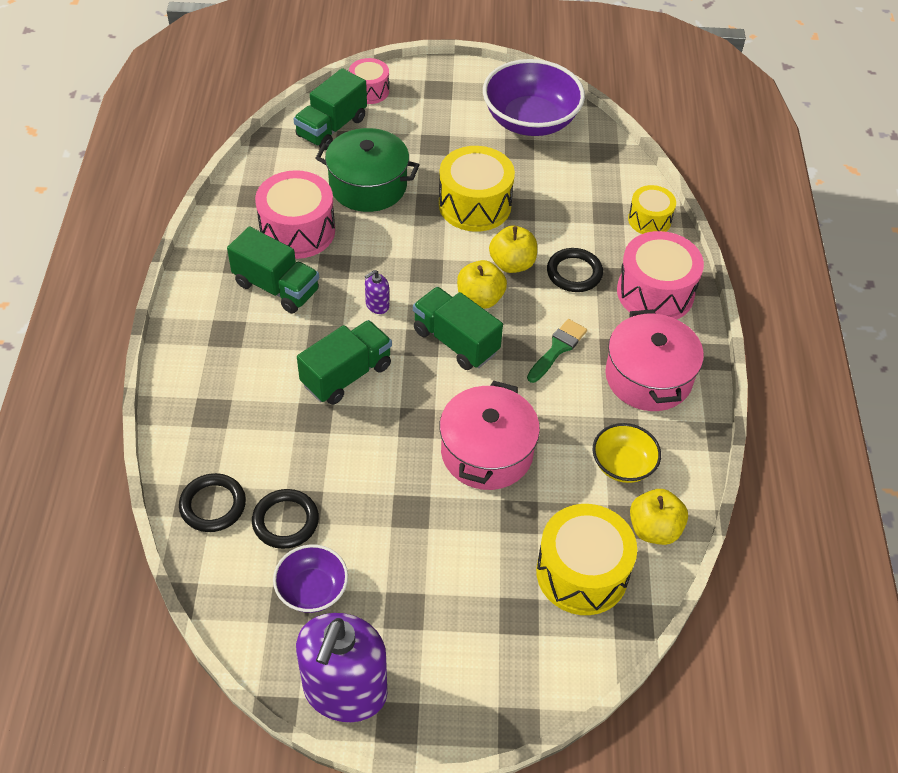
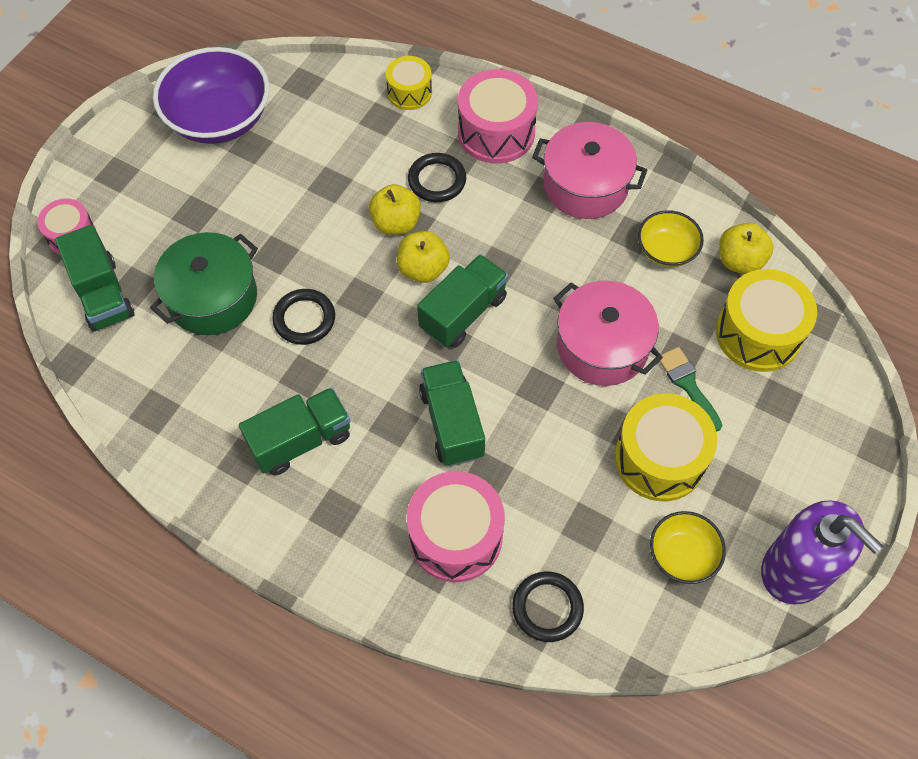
camera: 60 degrees left, 10 degrees up
black ring [252,489,319,549] -> black ring moved to [272,289,335,345]
pink drum [255,170,335,259] -> pink drum moved to [407,471,505,582]
purple bowl [273,544,348,613] -> yellow bowl [650,511,726,584]
purple soap dispenser [365,270,389,314] -> none
green truck [413,287,503,370] -> green truck turned 150 degrees clockwise [417,254,508,348]
yellow drum [439,146,515,232] -> yellow drum moved to [615,394,717,501]
green brush [527,319,587,383] -> green brush moved to [659,347,722,432]

